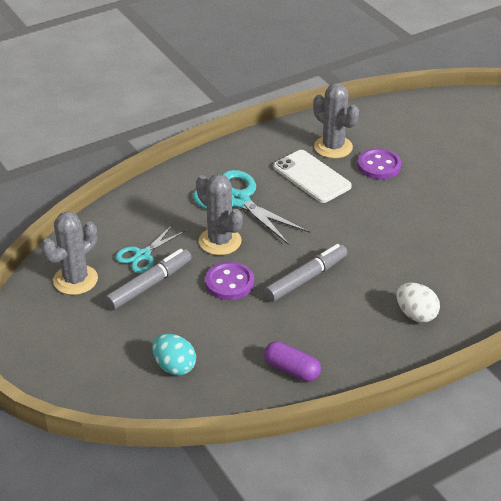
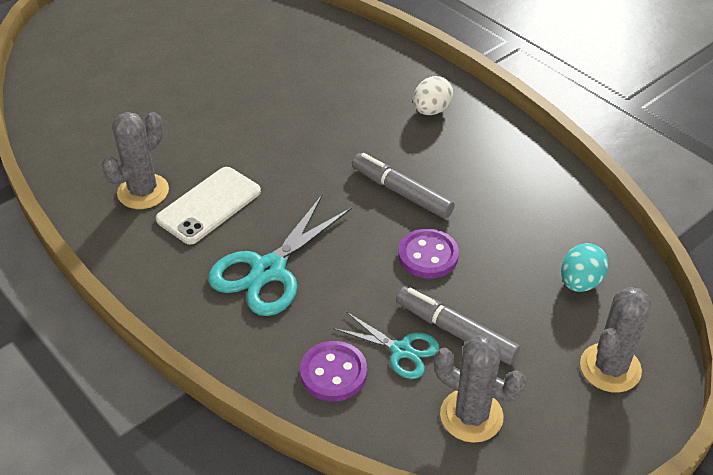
camera: 100 degrees left, 5 degrees up
grey cactus [196,174,243,255] -> grey cactus moved to [580,287,652,393]
purple capsule [264,341,321,382] -> none
purple button [357,148,401,179] -> purple button moved to [300,341,367,401]

